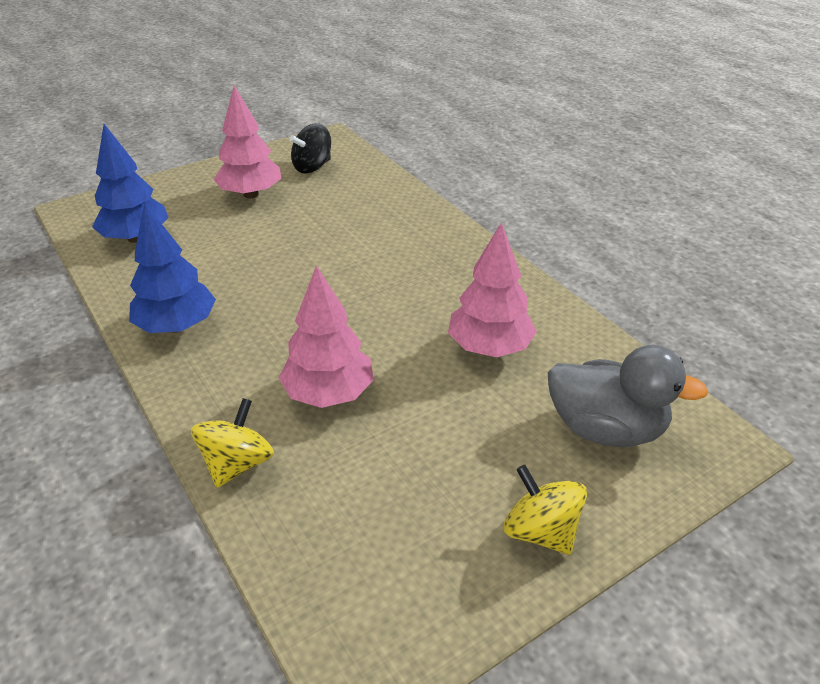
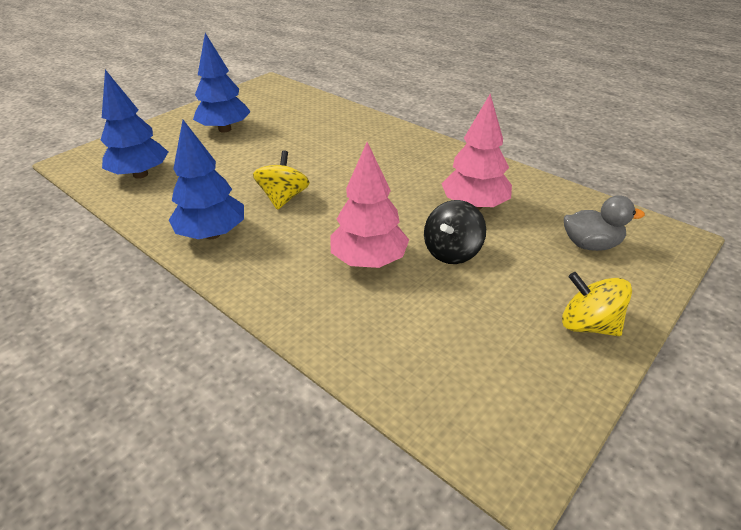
camera: 15 degrees left, 0 degrees up
yellow spinning top [191,398,274,488] -> yellow spinning top moved to [253,150,310,210]
pink tree [213,86,281,198] -> blue tree [193,33,251,133]
black spinning top [289,123,331,173] -> black spinning top moved to [424,200,486,264]
grey duck [548,345,708,447] -> grey duck [564,195,645,251], size x0.65

